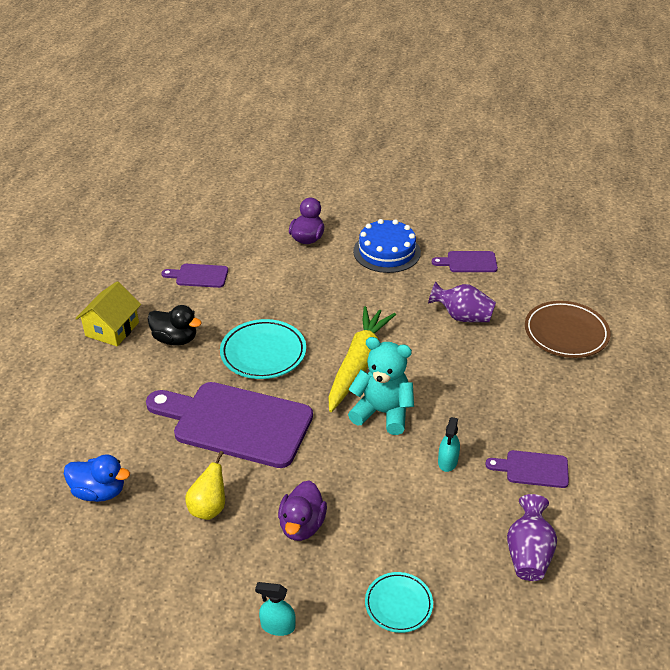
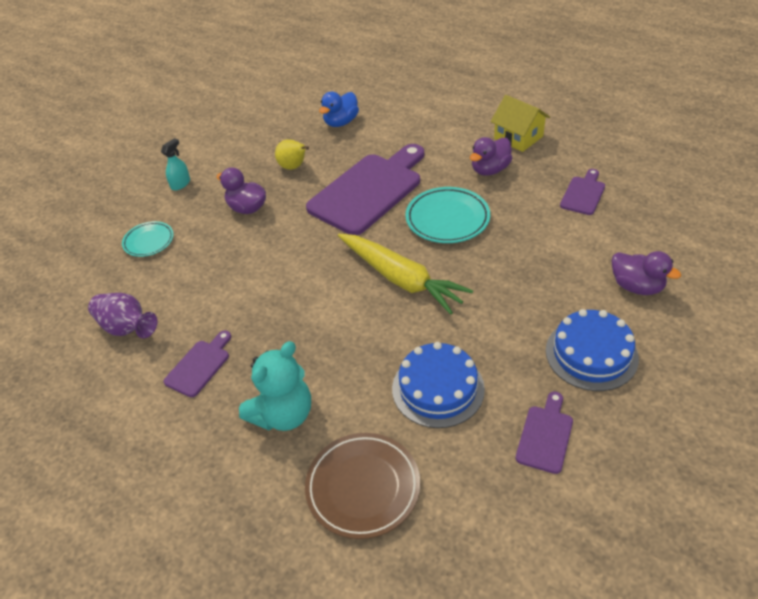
camera: 115 degrees right, 5 degrees up
black duck [148,305,202,346] -> purple duck [470,137,512,176]
turquoise teddy bear [348,337,414,435] -> turquoise teddy bear moved to [239,341,311,431]
purple vase [428,282,496,322] -> blue cake [392,342,485,428]
turquoise spray bottle [438,417,460,472] -> none

